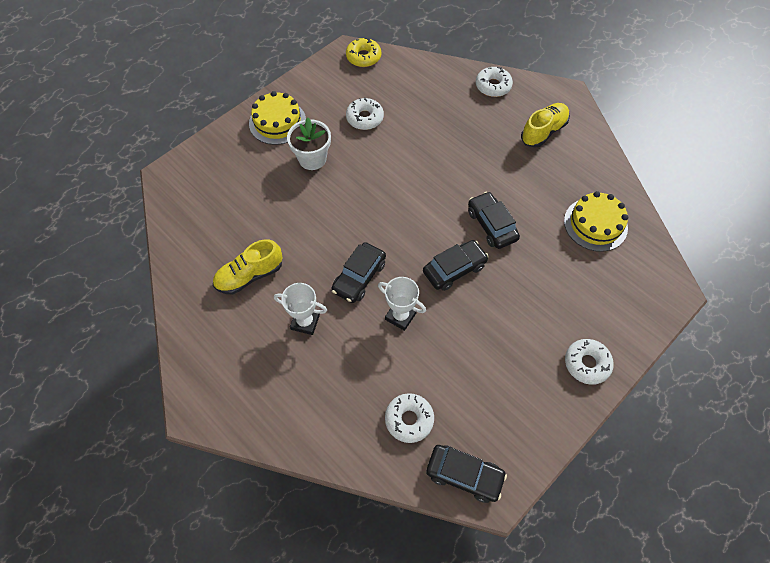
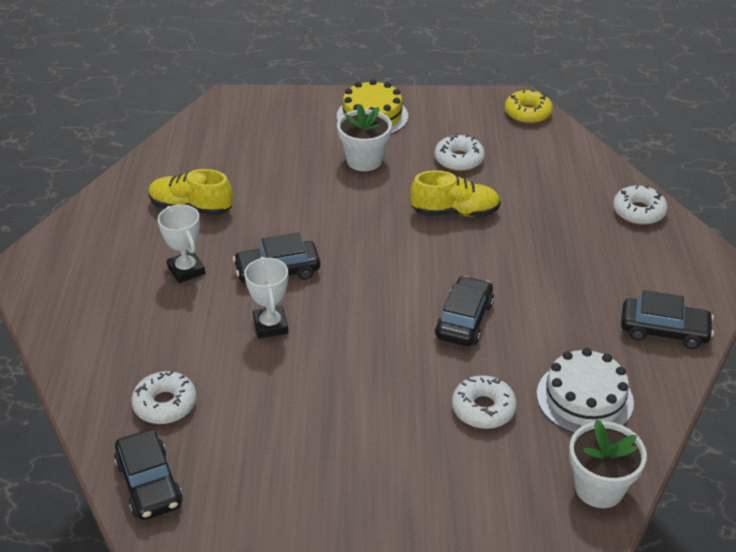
camera: 45 degrees right, 20 degrees down
black car [423,240,489,291] -> black car moved to [621,290,714,349]
yellow shoe [521,103,570,148] -> yellow shoe moved to [410,170,501,217]
yellow cake [564,191,628,252] -> white cake [537,348,634,433]
white donut [565,339,614,385] -> white donut moved to [452,375,517,429]
none -> white flower pot [569,419,647,508]

